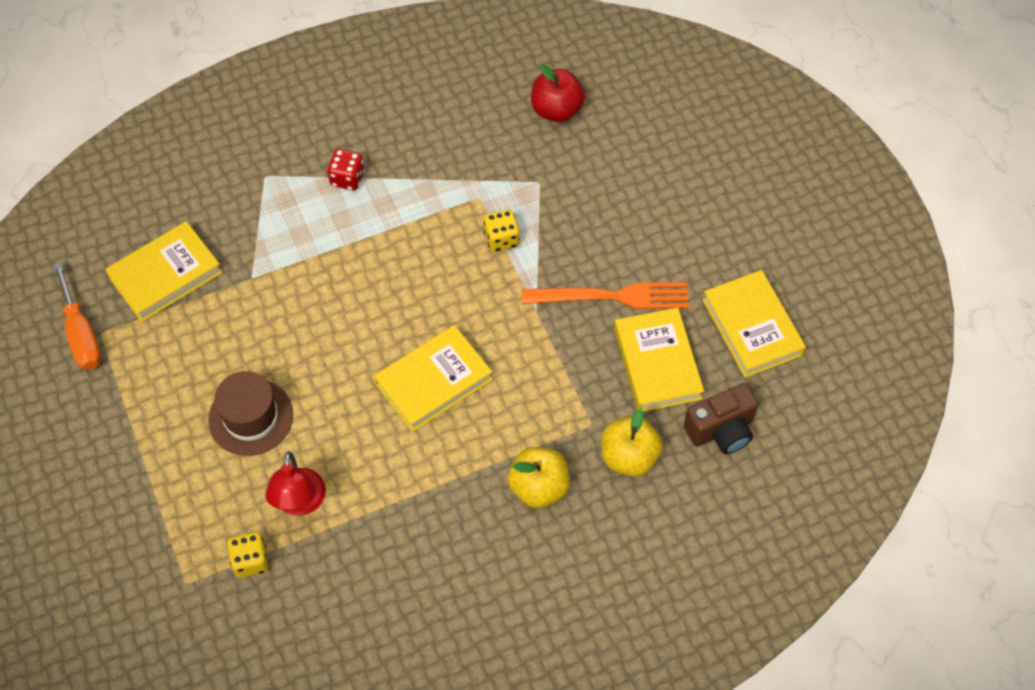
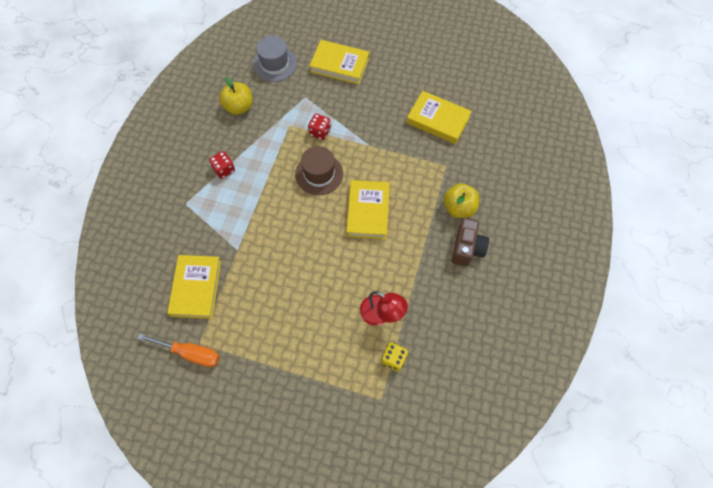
camera: 50 degrees left, 5 degrees up
brown hat [208,371,293,456] -> brown hat moved to [295,146,343,195]
yellow dice [483,209,520,252] -> red dice [308,114,331,140]
orange fork [522,282,689,309] -> none
red apple [531,64,585,122] -> grey hat [253,35,297,82]
yellow apple [601,409,663,477] -> yellow apple moved to [219,77,253,115]
brown camera [683,383,759,454] -> brown camera moved to [452,218,489,266]
yellow book [703,270,806,378] -> yellow book moved to [309,40,369,85]

